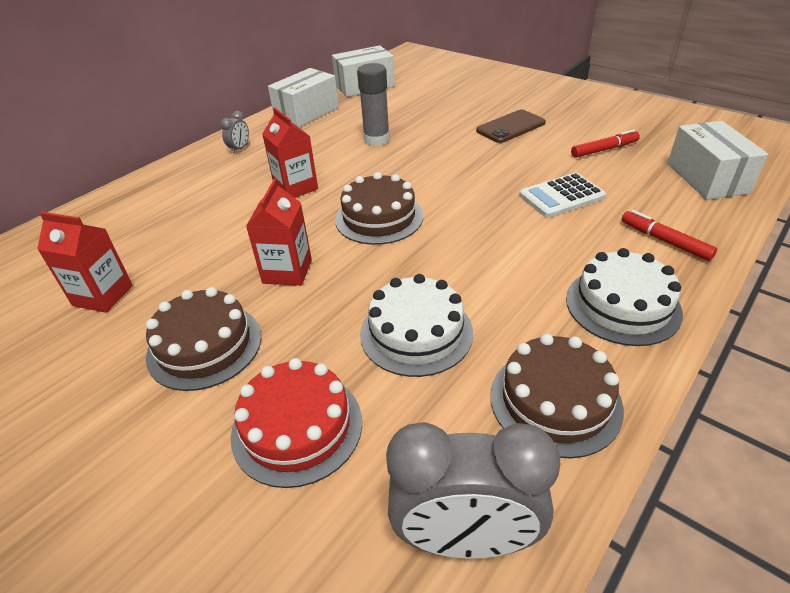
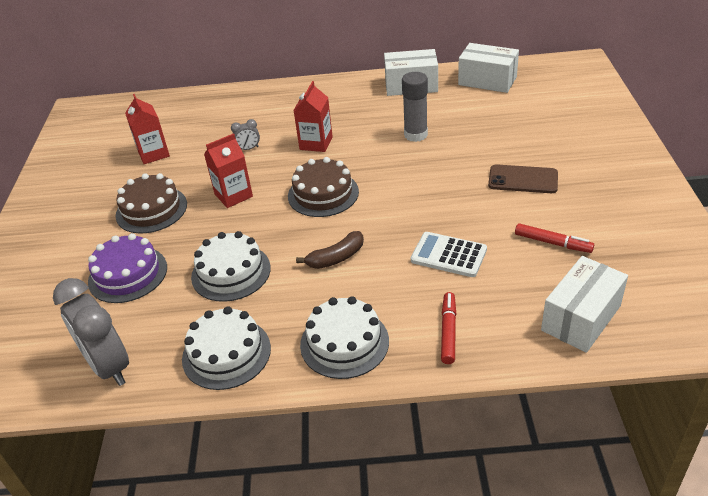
camera: 50 degrees right, 0 degrees up
grey clock [221,111,249,154] -> grey clock moved to [231,119,260,150]
red cake [231,358,362,488] -> purple cake [88,233,167,303]
brown cake [490,334,624,458] -> white cake [182,306,271,390]
none -> brown banana [296,231,364,269]

